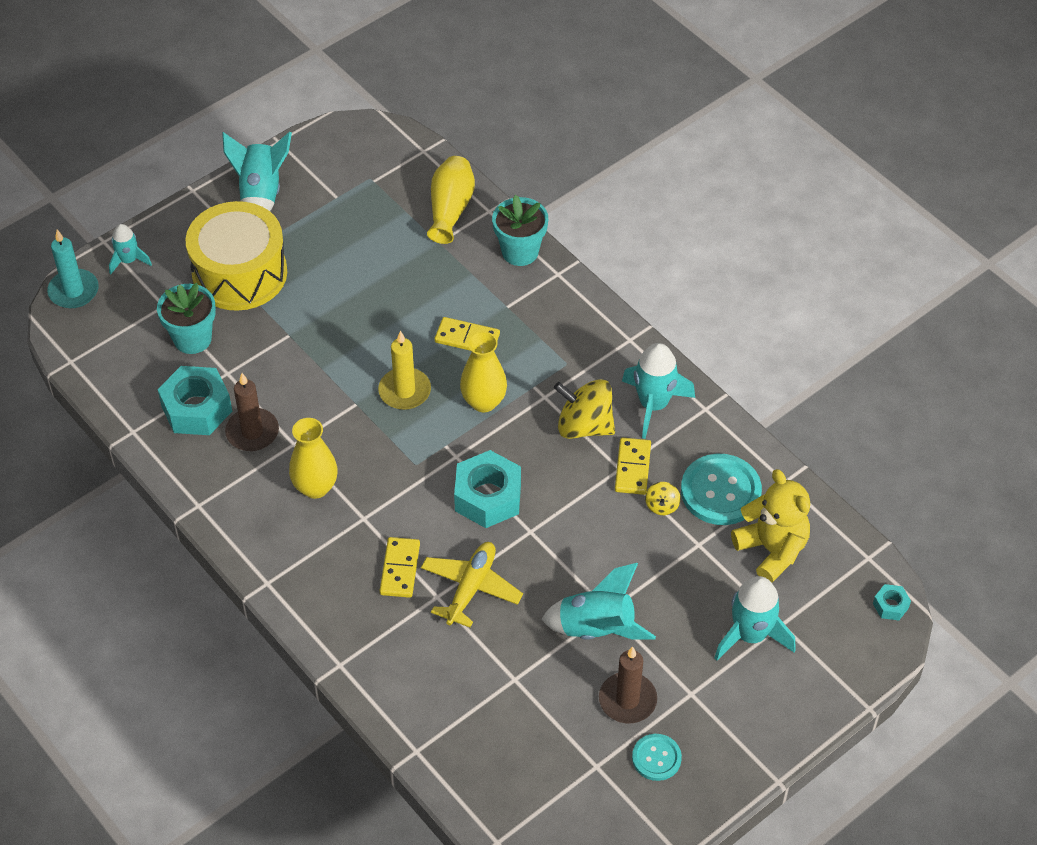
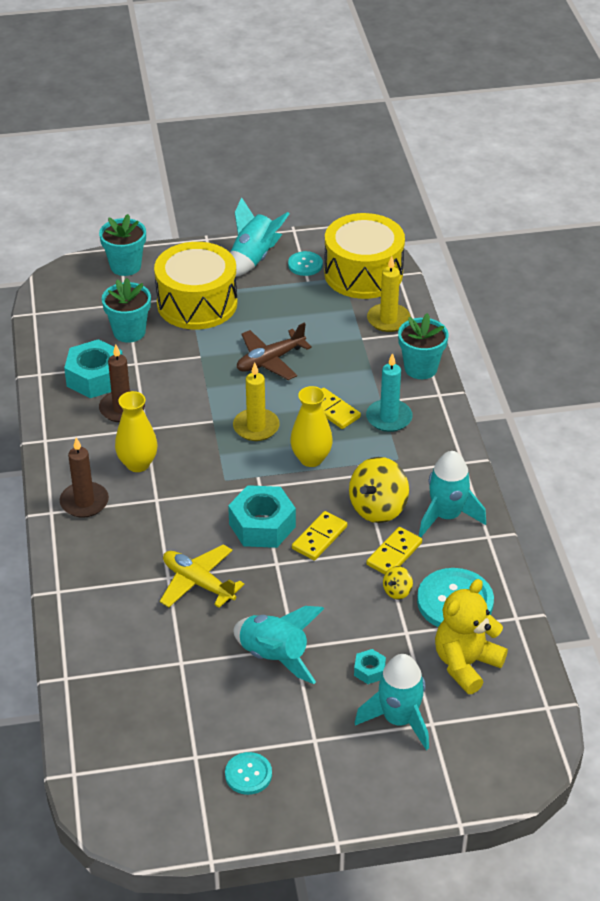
camera: 30 degrees right, 10 degrees down
turquoise candle [47,230,99,308] -> turquoise candle moved to [366,353,413,432]
turquoise rocket [109,224,152,275] -> turquoise flower pot [99,214,146,276]
yellow domino [380,537,420,598] -> yellow domino moved to [292,511,347,560]
yellow plane [421,542,523,628] -> yellow plane turned 105 degrees counterclockwise [160,544,245,608]
yellow vase [427,156,475,244] -> yellow candle [367,256,411,332]
yellow spinning top [554,379,615,439] -> yellow spinning top turned 105 degrees counterclockwise [349,457,409,523]
brown candle [599,646,657,723] -> brown candle moved to [60,437,109,518]
yellow teddy bear [731,469,810,583] -> yellow teddy bear turned 135 degrees counterclockwise [435,579,508,694]
turquoise nut [873,584,911,620] -> turquoise nut moved to [354,649,386,684]
none -> brown plane [237,322,312,380]
none -> turquoise button [288,251,323,276]
none -> yellow drum [324,213,405,299]

